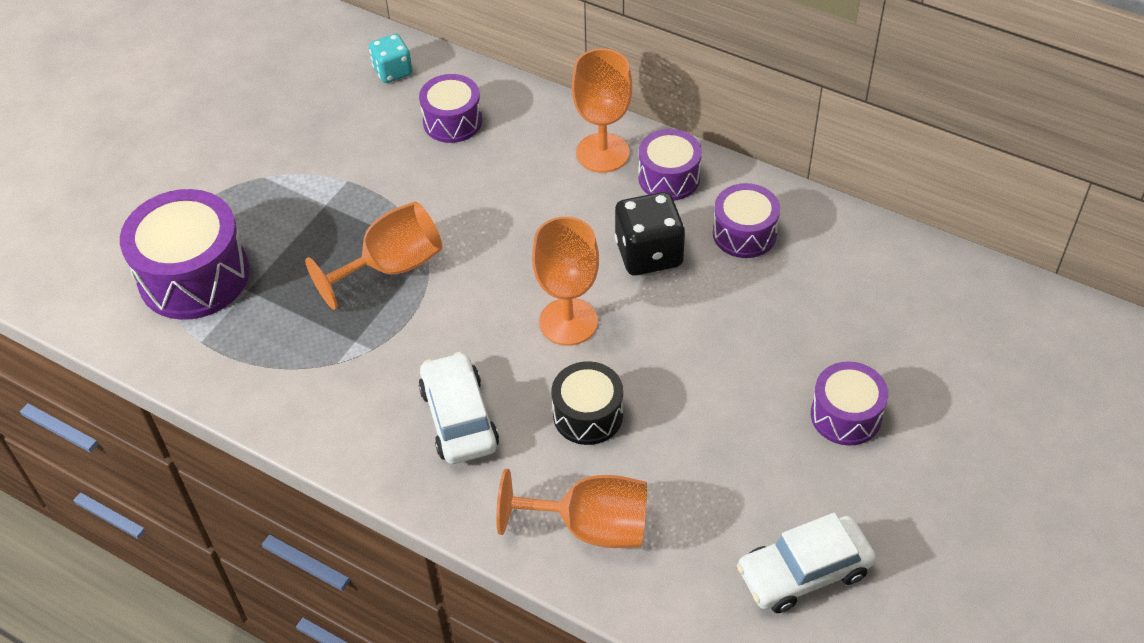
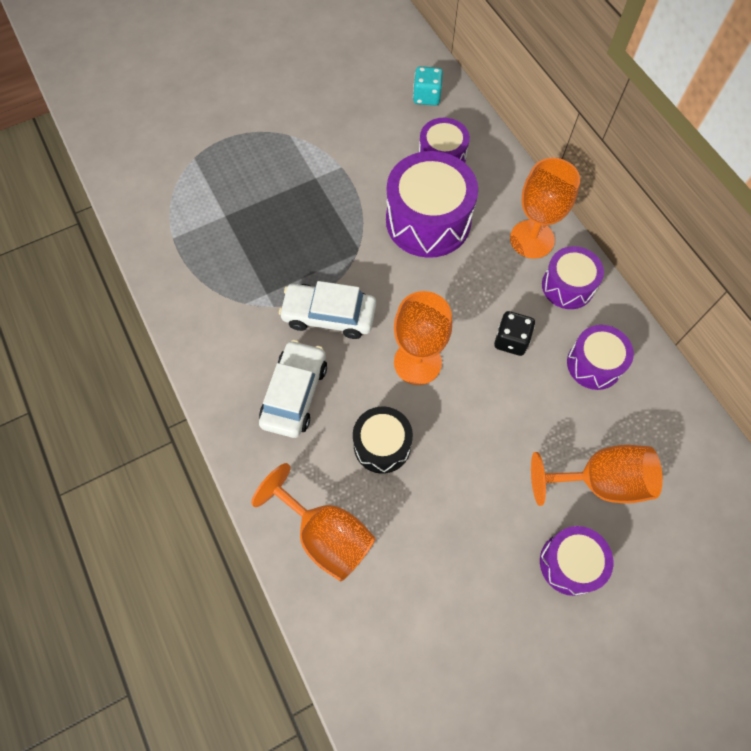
camera: 30 degrees right, 15 degrees up
purple drum [120,189,250,320] -> purple drum moved to [386,151,478,258]
orange goblet [305,201,442,310] -> orange goblet moved to [531,445,663,506]
black dice [615,192,685,275] -> black dice [494,311,535,356], size x0.64
white car [737,513,876,613] -> white car moved to [279,281,376,339]

